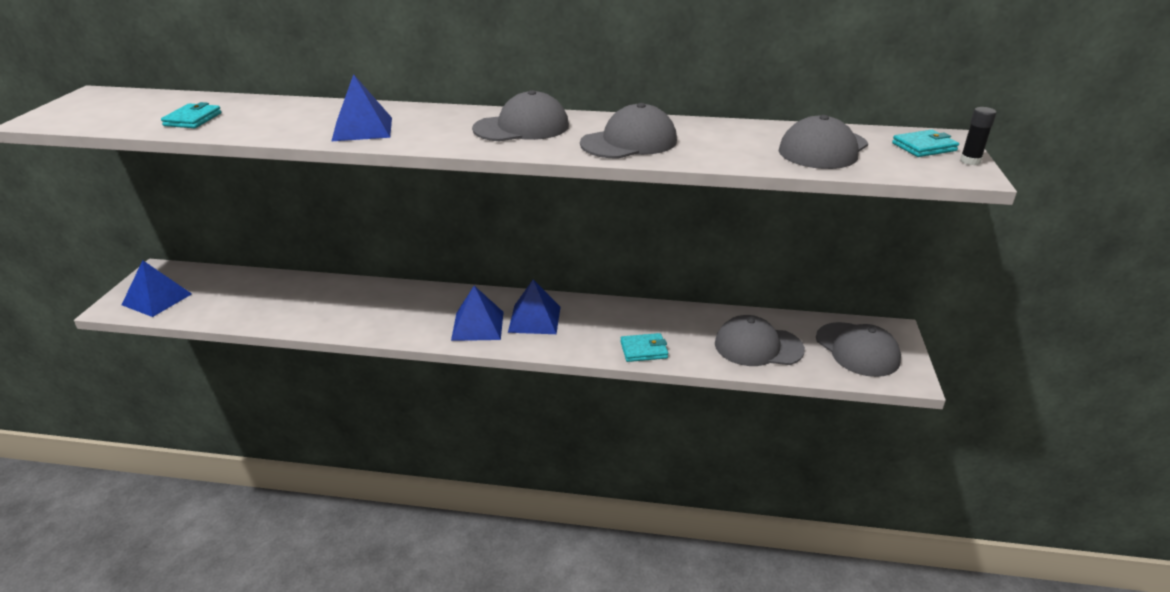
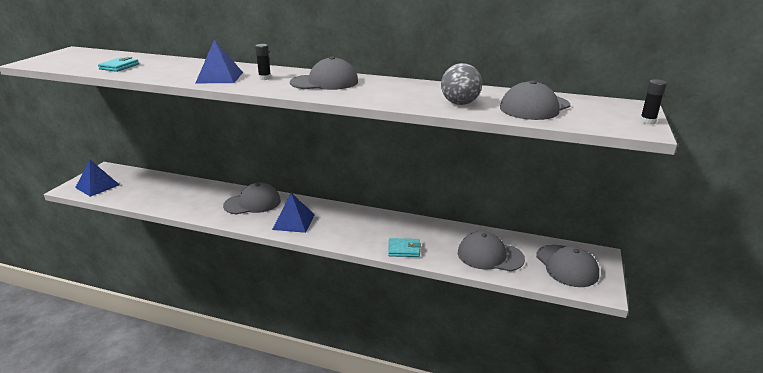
camera: 10 degrees right, 5 degrees down
blue pyramid [508,280,561,334] -> none
grey cap [580,103,677,159] -> grey cap moved to [223,182,281,214]
turquoise wallet [892,130,959,157] -> none
none -> black glue stick [255,44,271,80]
none -> grey ball [441,63,482,105]

